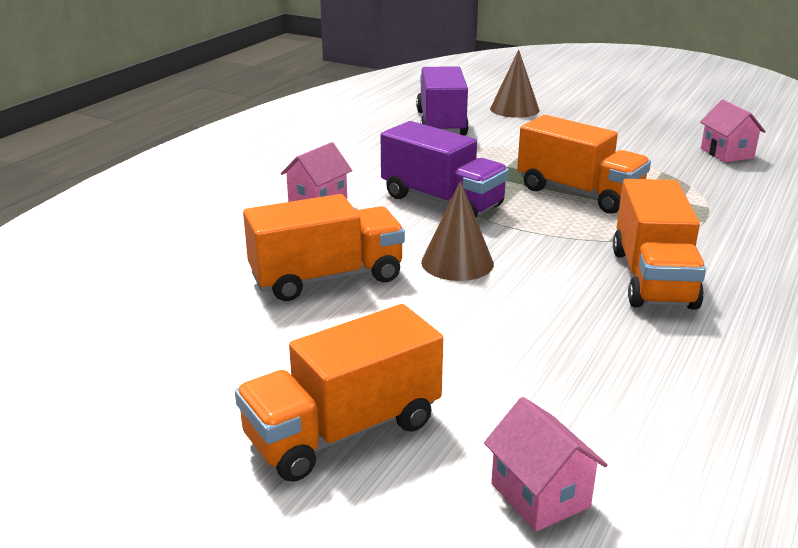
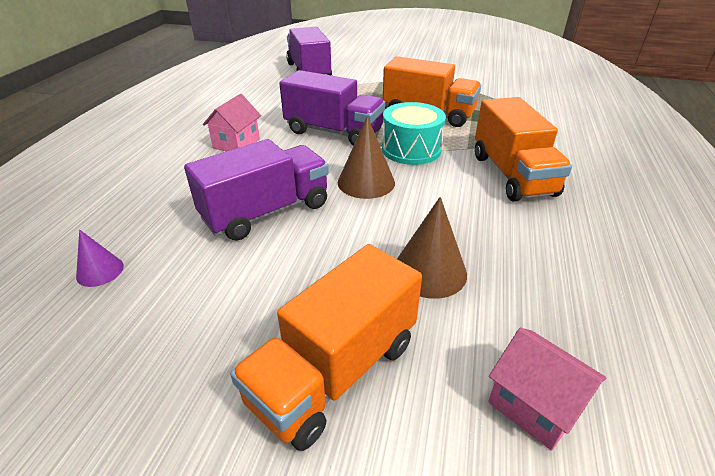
camera: 15 degrees left, 10 degrees up
orange truck [243,194,405,301] -> purple truck [184,139,329,241]
brown cone [490,50,540,118] -> brown cone moved to [397,197,467,299]
pink house [700,100,766,162] -> none
none -> purple cone [76,230,124,287]
none -> turquoise drum [382,102,446,165]

